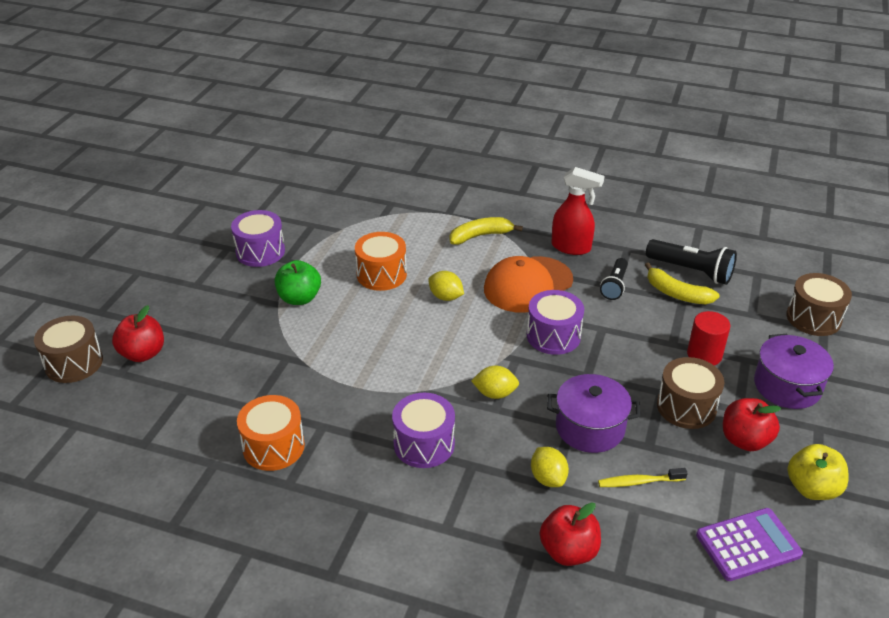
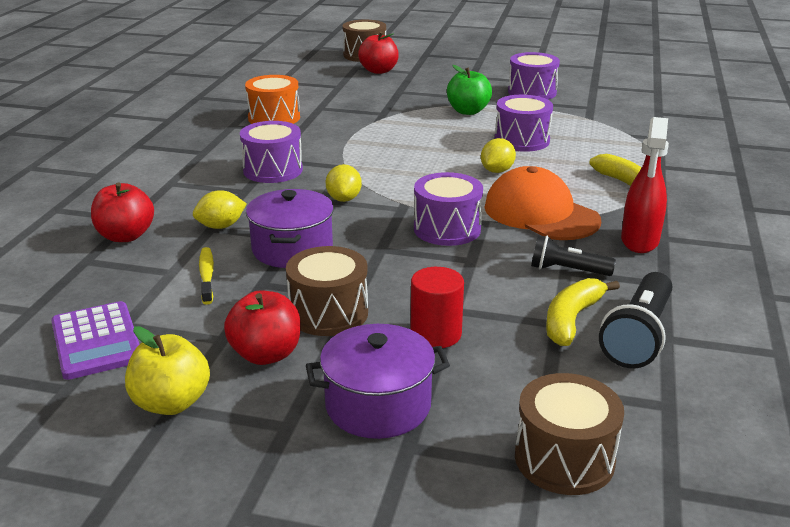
camera: 85 degrees right, 10 degrees down
orange drum [355,232,407,291] -> purple drum [495,95,553,152]

